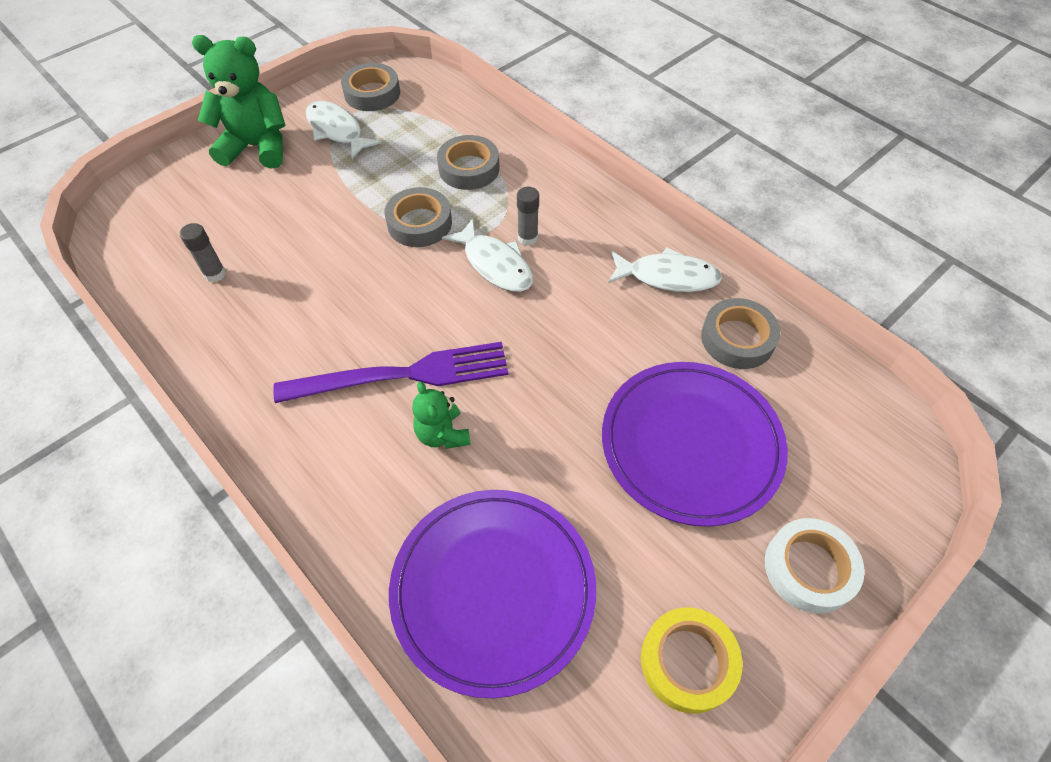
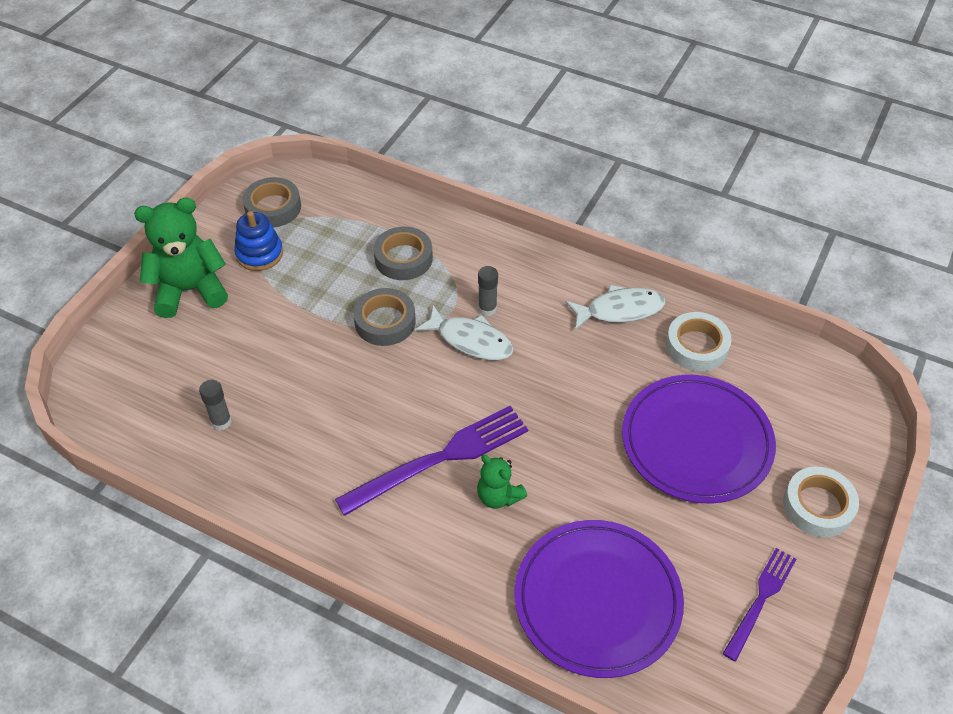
camera: 20 degrees left, 5 degrees down
white fish [306,101,381,159] -> blue stacking toy [234,211,283,271]
yellow tape [641,607,743,714] -> purple fork [723,548,797,661]
grey tape [701,298,780,369] -> white tape [666,312,732,371]

